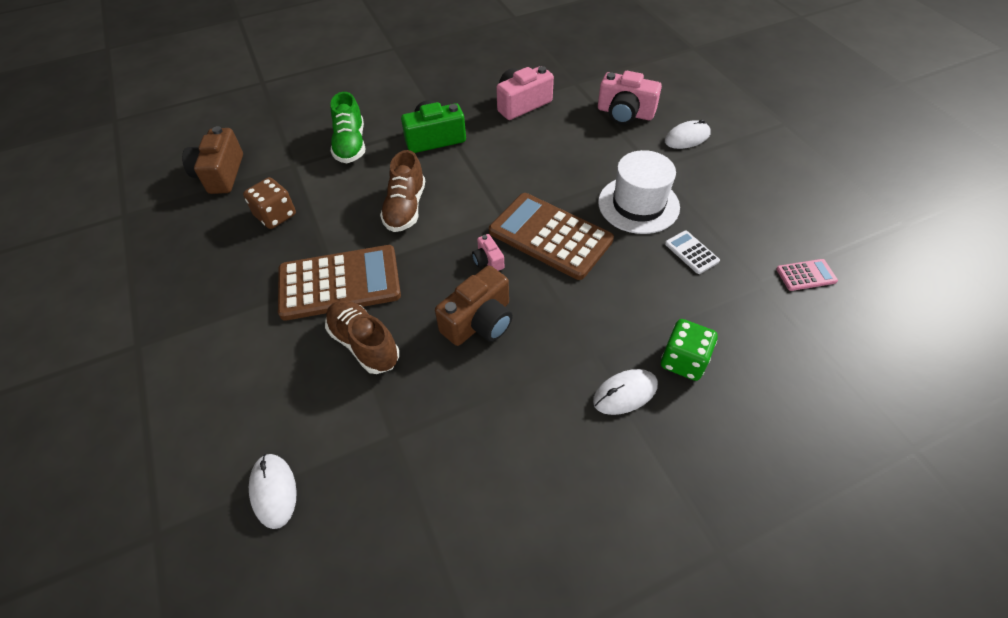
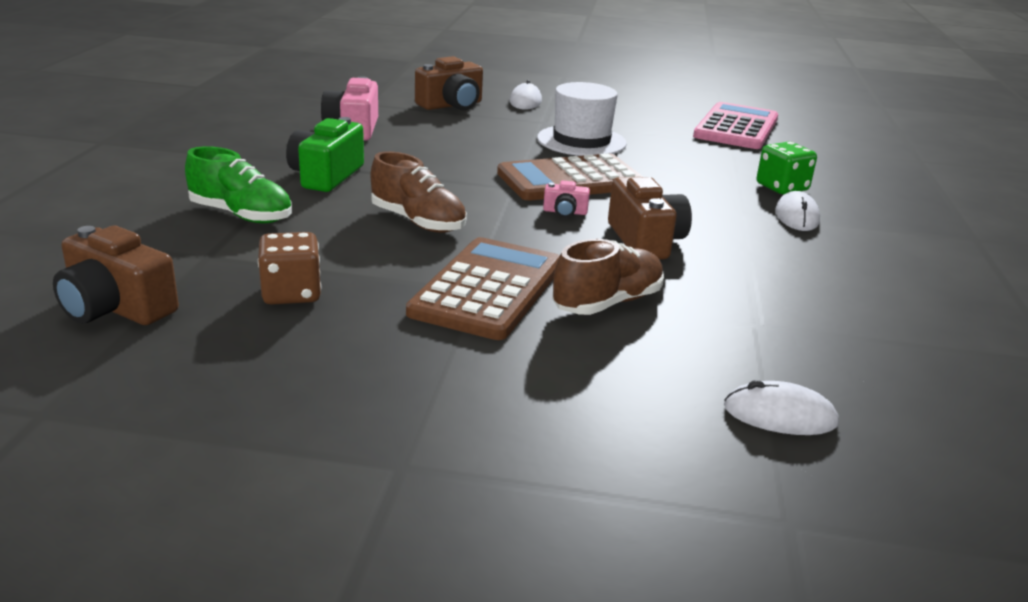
camera: 60 degrees left, 25 degrees down
brown shoe [325,300,399,374] -> brown shoe turned 150 degrees clockwise [552,239,664,315]
pink camera [598,71,662,125] -> brown camera [415,56,483,110]
white calculator [665,231,720,274] -> none
pink calculator [776,259,838,291] -> pink calculator [693,102,778,149], size x2.30

